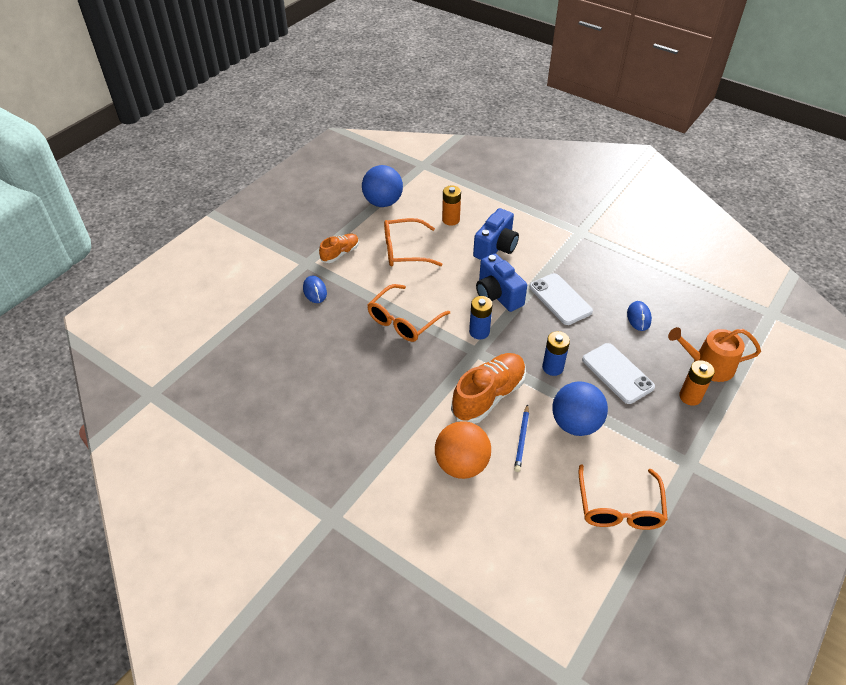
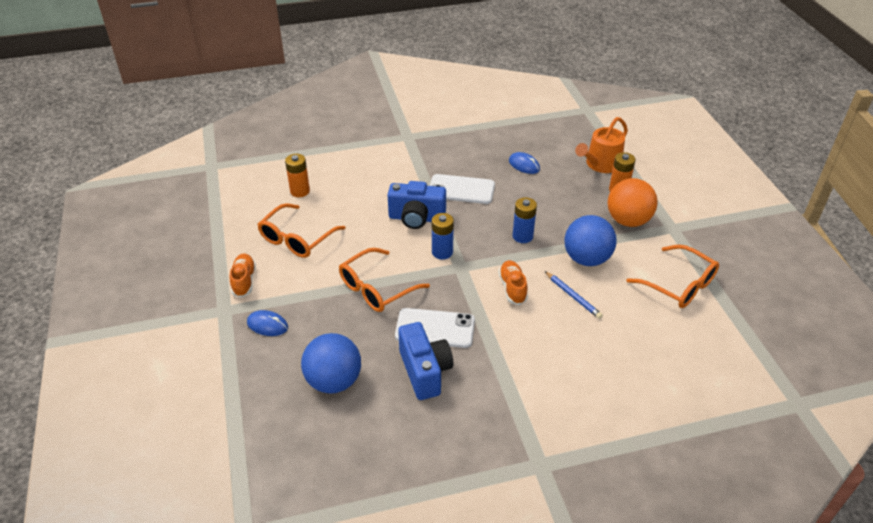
camera: 50 degrees left, 5 degrees down
blue ball [362,165,403,207] -> blue ball moved to [301,333,361,394]
orange glasses [367,284,450,342] -> orange glasses turned 60 degrees clockwise [339,248,430,312]
orange ball [435,421,491,479] -> orange ball moved to [608,178,658,227]
orange shoe [451,353,526,424] -> orange shoe [498,260,528,305], size x0.57
blue camera [473,208,519,260] -> blue camera moved to [398,322,453,400]
white phone [582,343,655,404] -> white phone moved to [395,308,475,348]

